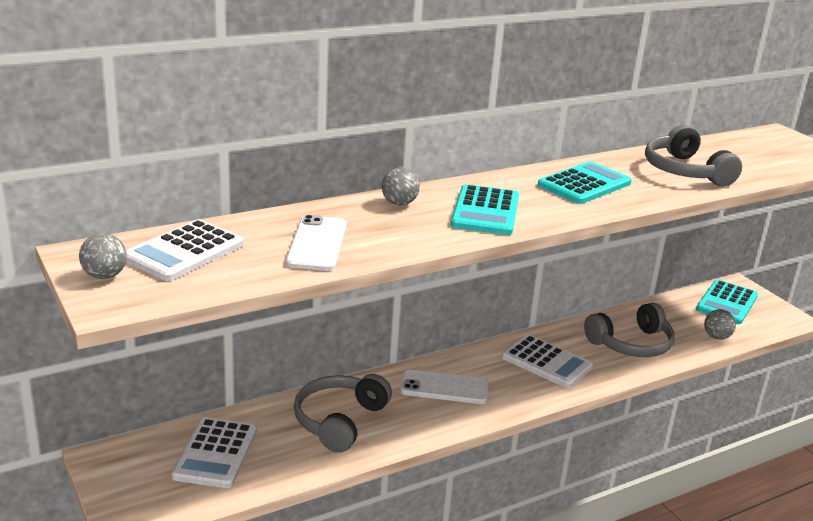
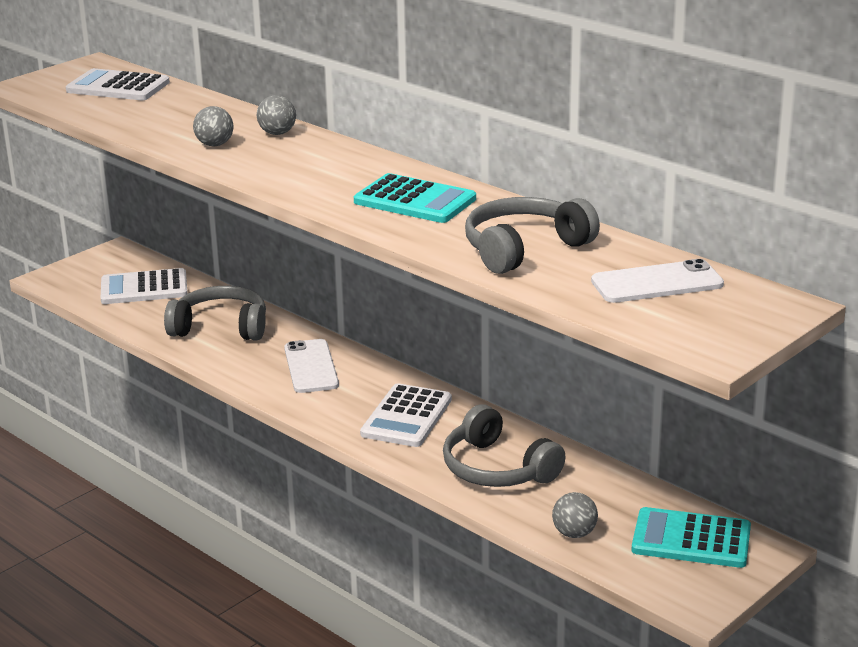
camera: 75 degrees right, 0 degrees up
grey ball [79,233,127,279] -> grey ball moved to [193,106,234,146]
white phone [286,215,347,271] -> white phone moved to [591,259,724,303]
turquoise calculator [451,184,519,235] -> none

